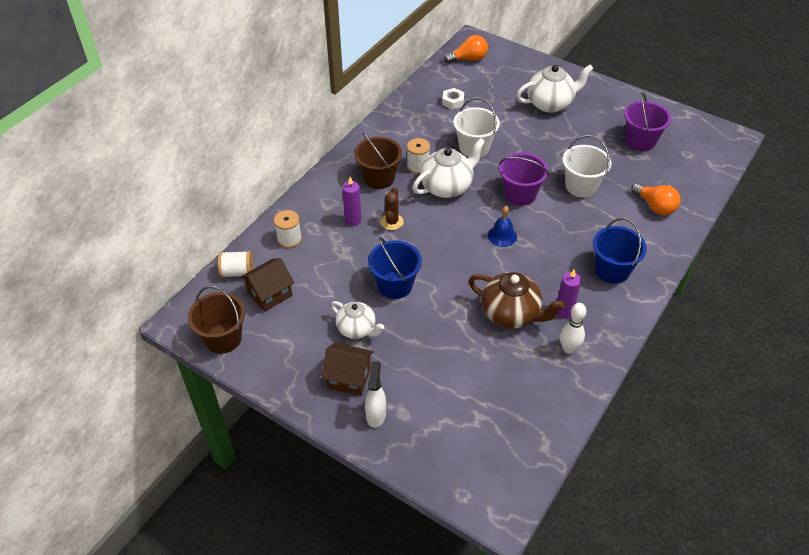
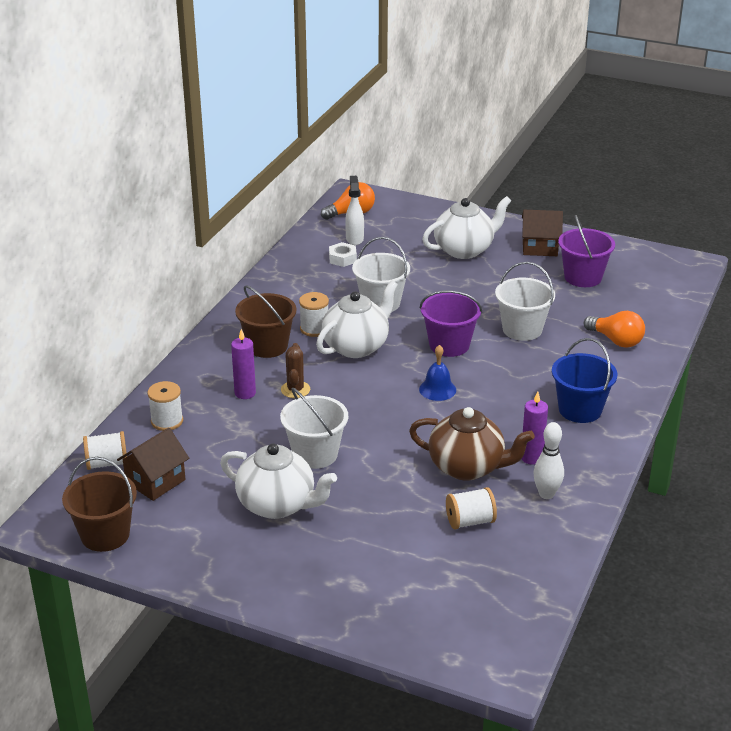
camera: 10 degrees left, 15 degrees down
brown house [321,343,374,396] -> brown house moved to [522,210,563,256]
white teapot [331,301,384,339] -> white teapot [220,443,337,519], size x1.54
white spray bottle [365,361,386,428] -> white spray bottle moved to [345,176,364,245]
blue bucket [368,237,422,299] -> white bucket [280,388,348,469]
none -> white spool [446,487,497,529]

